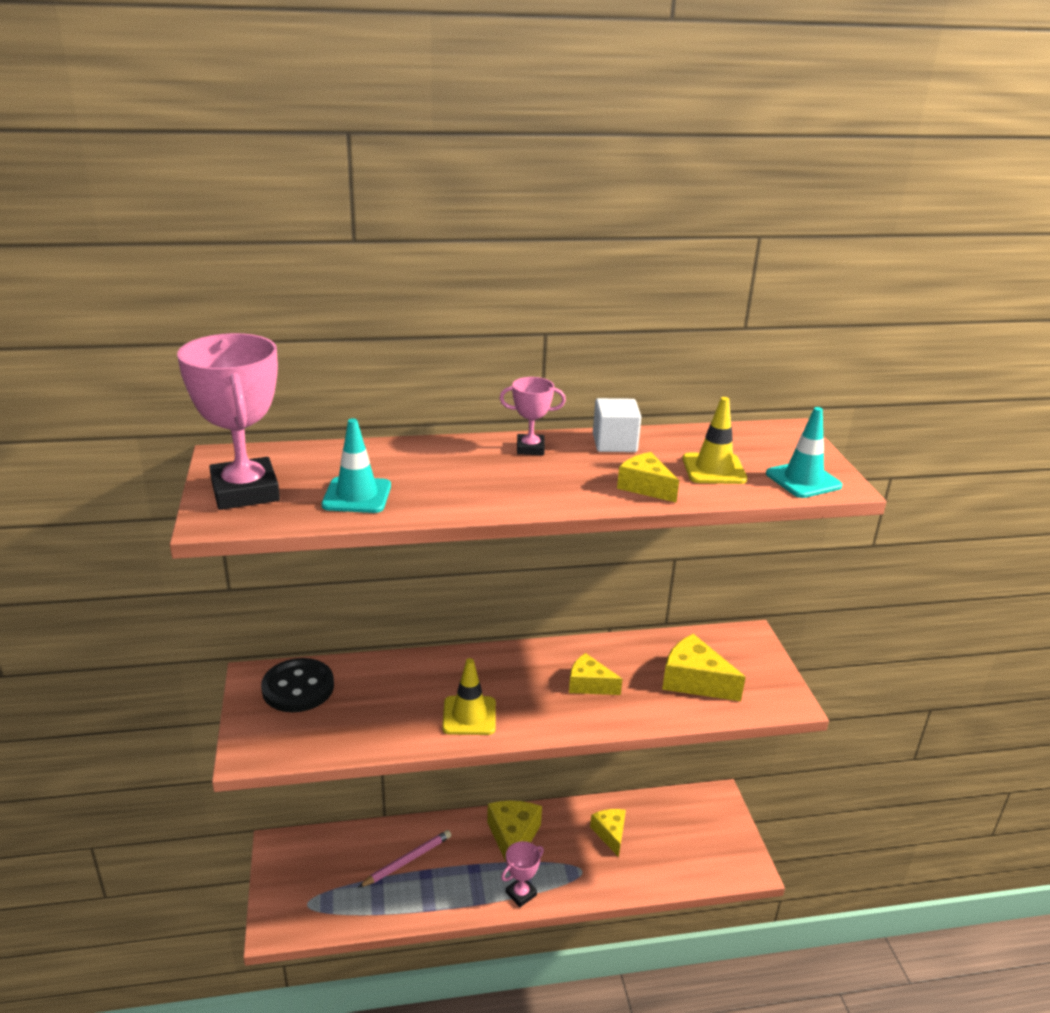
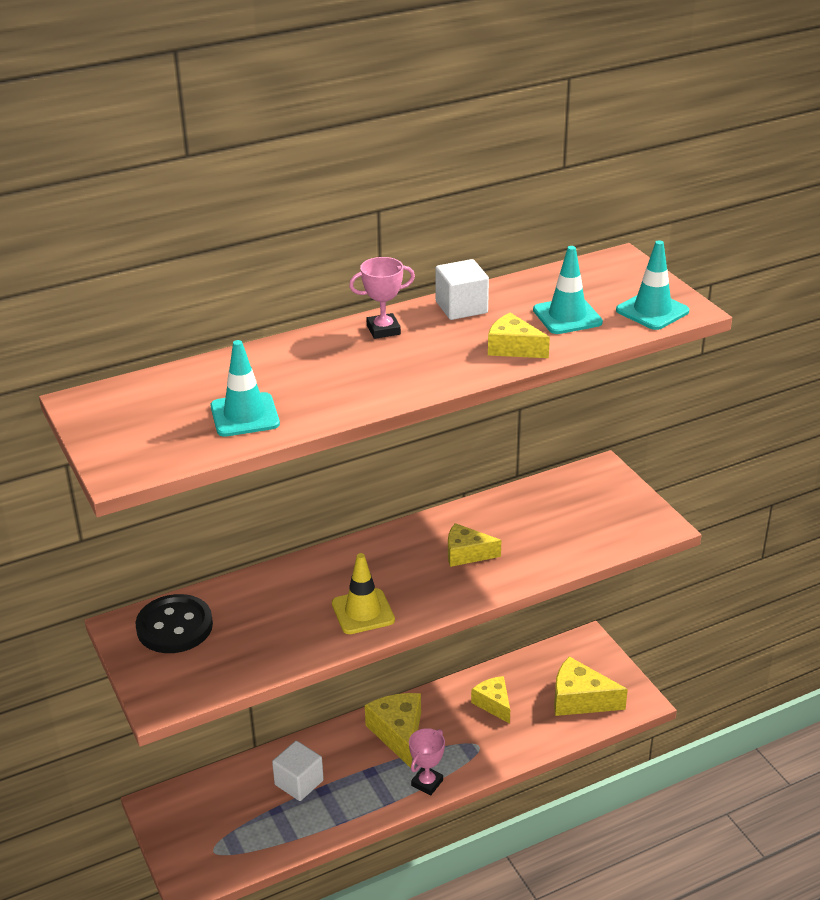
camera: 15 degrees left, 5 degrees up
pink trophy [177,333,280,510] -> none
pink pencil [358,830,451,888] -> white cube [272,741,324,801]
yellow cheese [662,634,746,701] -> yellow cheese moved to [554,656,628,716]
yellow traffic cone [683,397,747,484] -> turquoise traffic cone [533,246,603,334]

